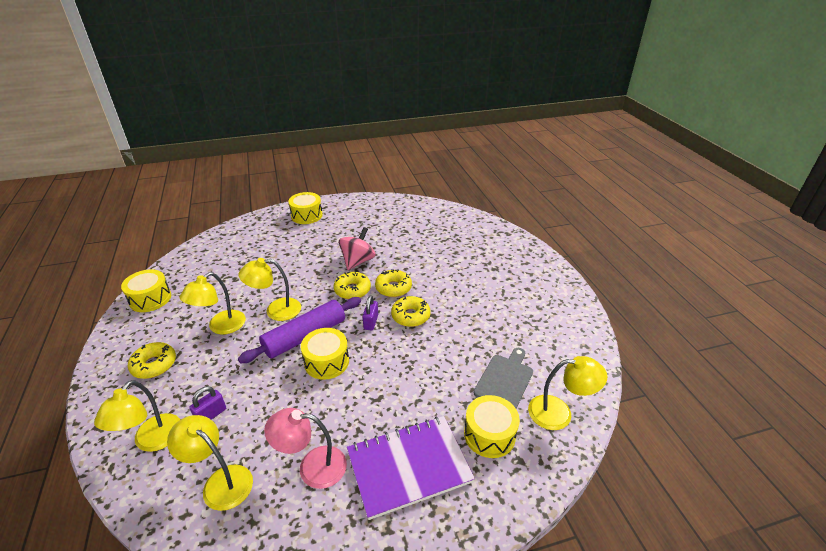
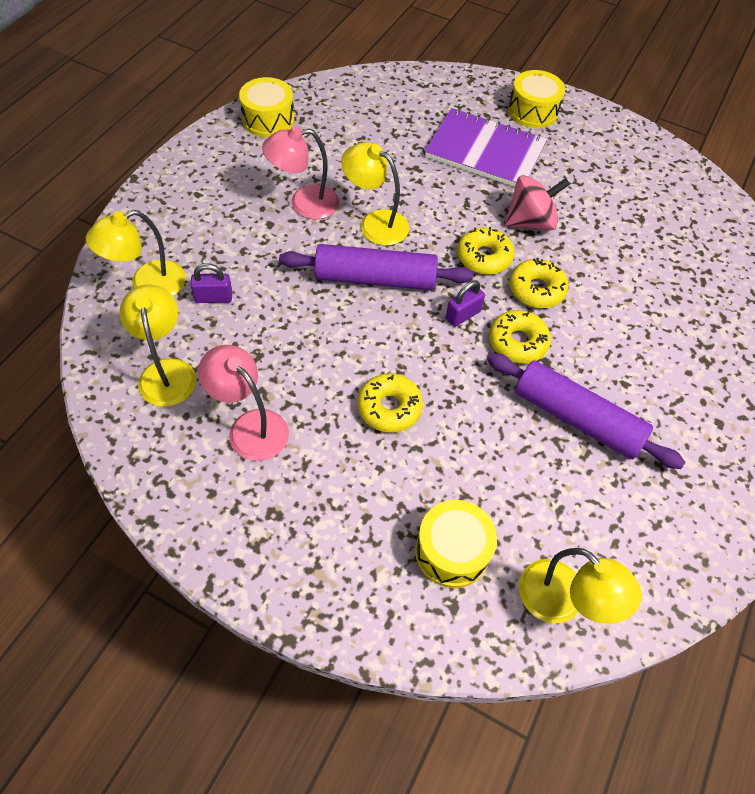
camera: 40 degrees right, 20 degrees up
yellow donut [128,342,176,379] -> yellow donut moved to [358,373,423,433]
yellow lamp [180,272,246,335] -> pink lamp [262,126,339,219]
yellow drum [301,328,349,380] -> none
purple notebook [347,416,475,520] -> purple notebook moved to [425,108,547,187]
grey cutting board [474,348,533,408] -> none
none -> purple rolling pin [487,353,685,469]

